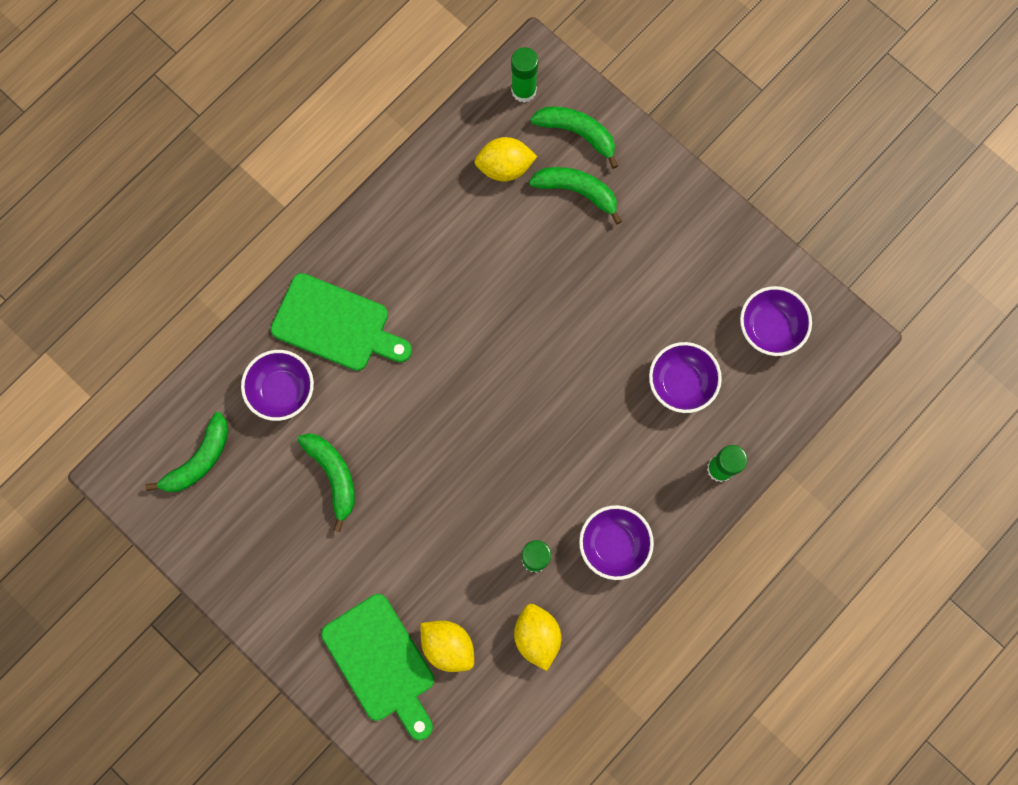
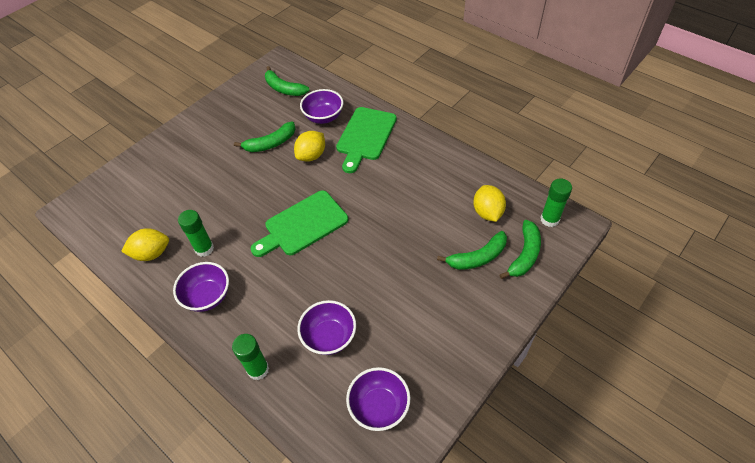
camera: 90 degrees right, 25 degrees down
green cutting board [321,594,434,740] -> green cutting board moved to [251,190,348,257]
yellow lemon [420,621,474,672] -> yellow lemon moved to [294,131,325,162]
green banana [529,167,622,224] -> green banana turned 45 degrees clockwise [437,231,507,270]

